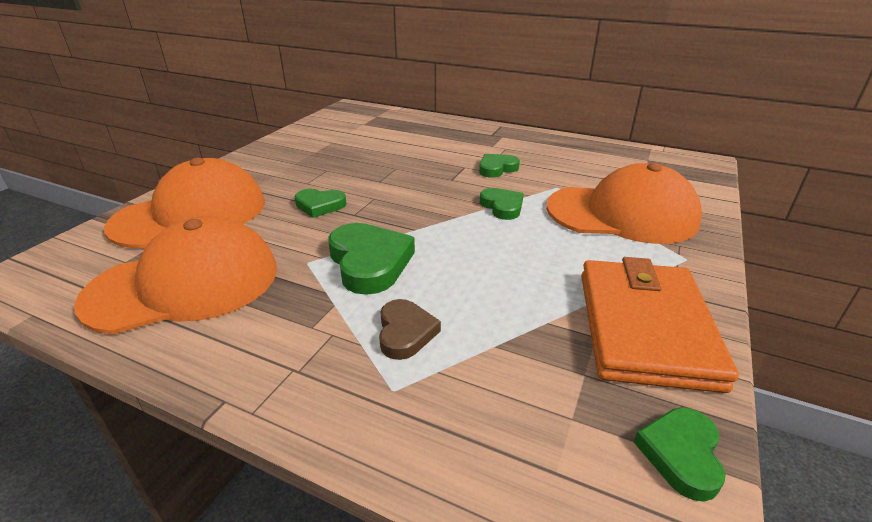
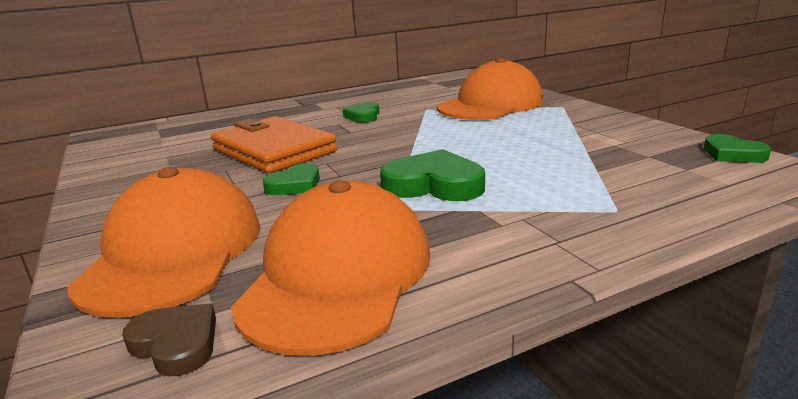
camera: 50 degrees left, 10 degrees down
brown heart [379,299,441,360] -> brown heart moved to [122,304,216,376]
green heart [480,188,524,220] -> none
orange wallet [581,257,739,393] -> orange wallet moved to [210,116,337,173]

